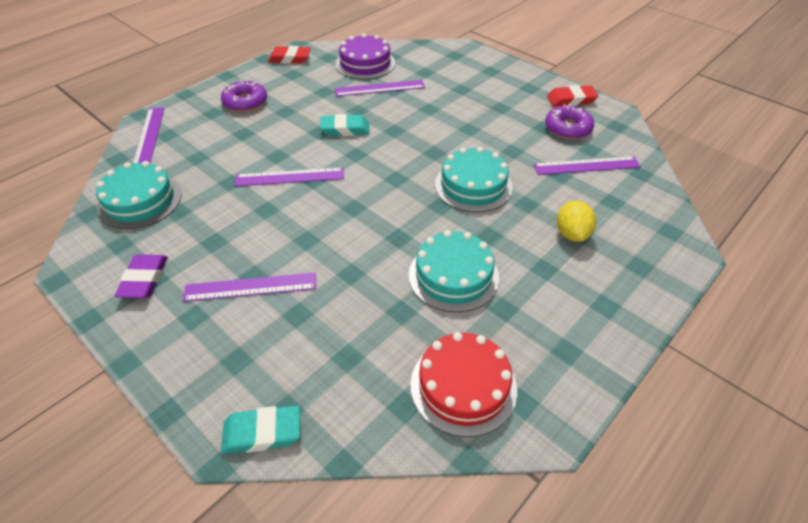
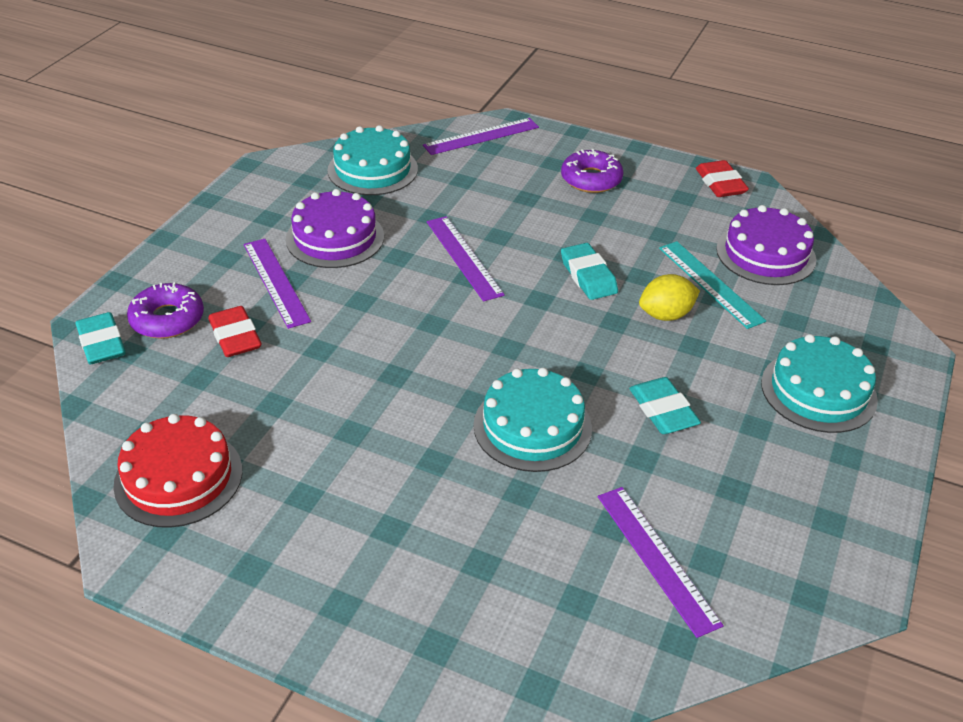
camera: 70 degrees right, 5 degrees down
purple eraser [115,254,168,298] -> none
purple ruler [335,80,425,97] -> turquoise ruler [659,241,766,329]
turquoise cake [408,230,499,313] -> turquoise cake moved to [761,334,878,433]
purple donut [545,104,594,139] -> purple donut moved to [127,282,204,339]
red eraser [547,85,598,107] -> red eraser moved to [208,306,262,357]
yellow lemon [557,201,596,242] -> yellow lemon moved to [639,274,700,321]
none -> purple cake [286,189,384,268]
none -> turquoise eraser [629,377,701,434]

